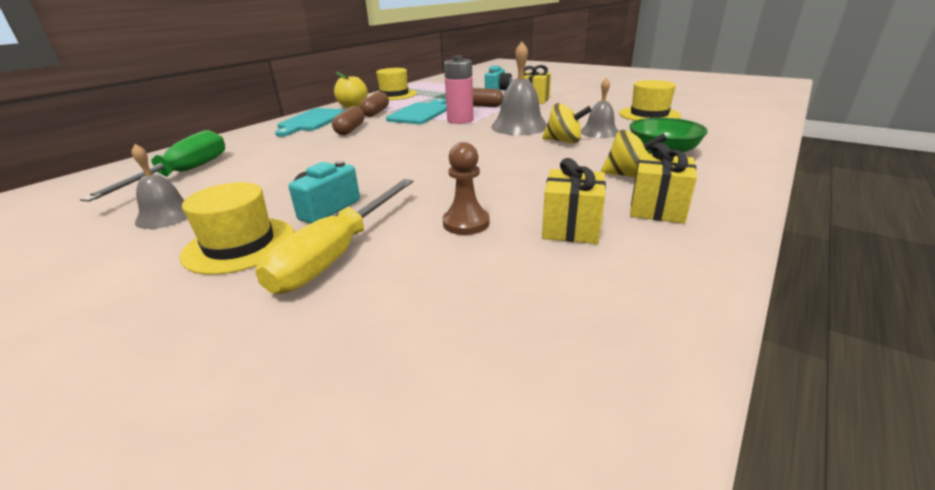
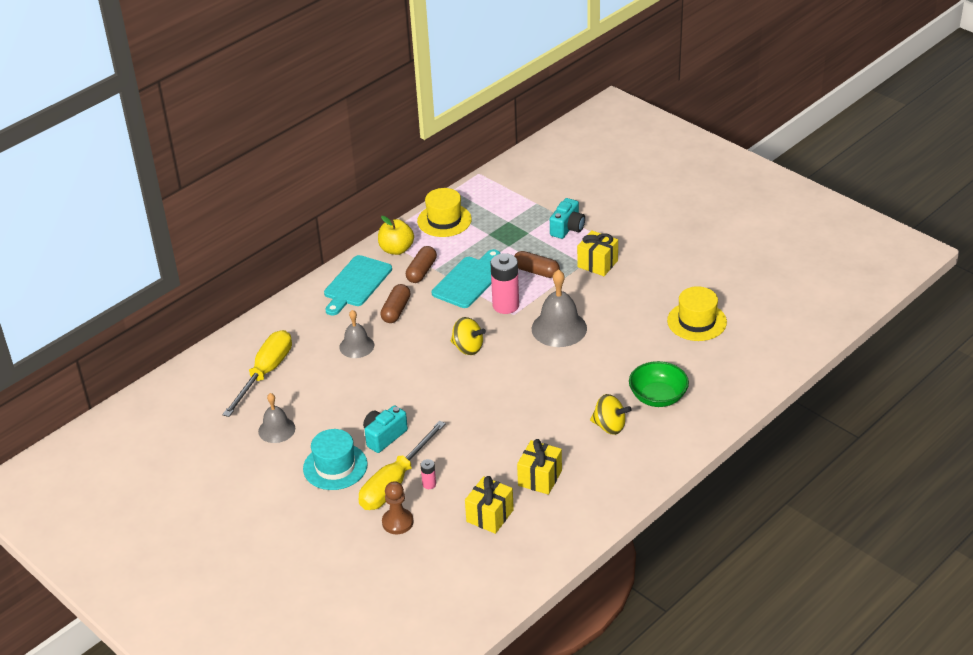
camera: 10 degrees right, 10 degrees up
green screwdriver [80,130,225,202] -> yellow screwdriver [222,330,292,417]
yellow hat [180,182,294,275] -> turquoise hat [303,429,368,490]
brown pawn [443,142,490,235] -> brown pawn moved to [382,481,414,534]
yellow spinning top [542,103,592,144] -> yellow spinning top moved to [451,317,486,355]
grey bell [581,78,618,138] -> grey bell moved to [339,310,374,358]
yellow gift [630,143,697,224] -> yellow gift moved to [465,476,514,534]
none -> pink battery [420,459,436,489]

